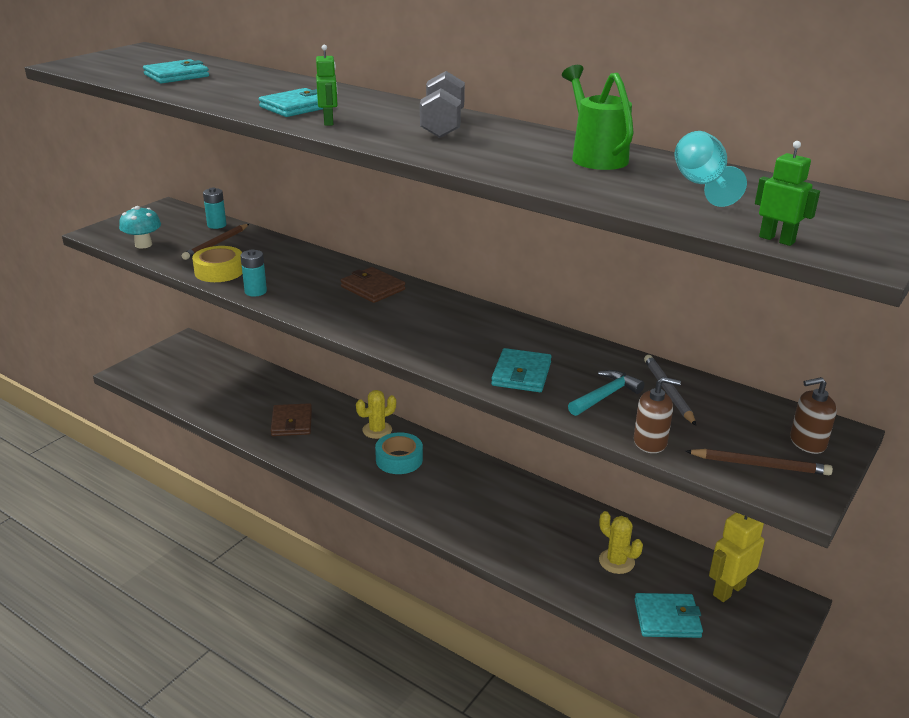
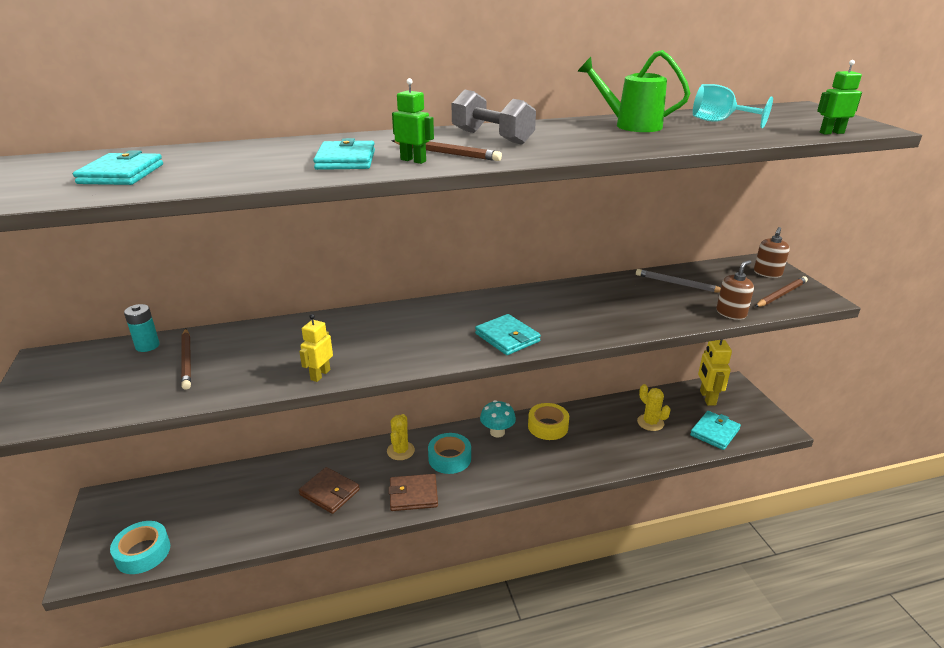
camera: 50 degrees left, 0 degrees up
turquoise mushroom [119,206,161,249] -> turquoise mushroom moved to [480,400,516,438]
yellow tape [192,246,242,282] -> yellow tape moved to [528,403,569,440]
turquoise battery [240,249,267,297] -> yellow robot [299,314,333,382]
brown wallet [340,267,405,303] -> brown wallet moved to [388,474,438,511]
turquoise wallet [491,348,552,392] -> turquoise wallet moved to [475,314,541,355]
turquoise hammer [568,370,645,416] -> none
yellow cactus [599,511,643,574] -> yellow cactus turned 60 degrees clockwise [637,384,671,431]
none -> turquoise tape [110,521,170,574]
none -> brown pencil [391,140,502,161]

